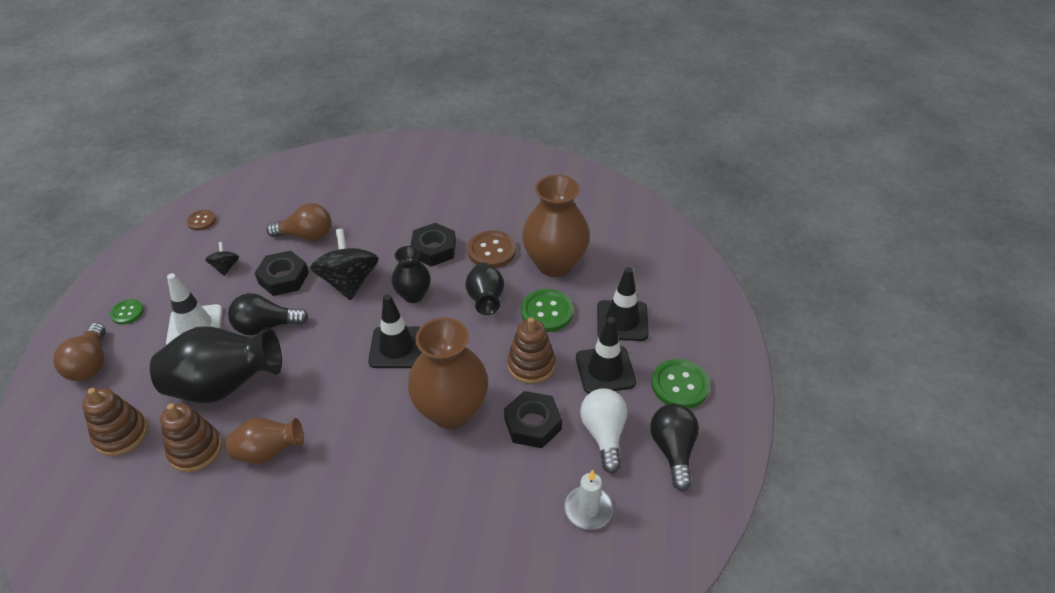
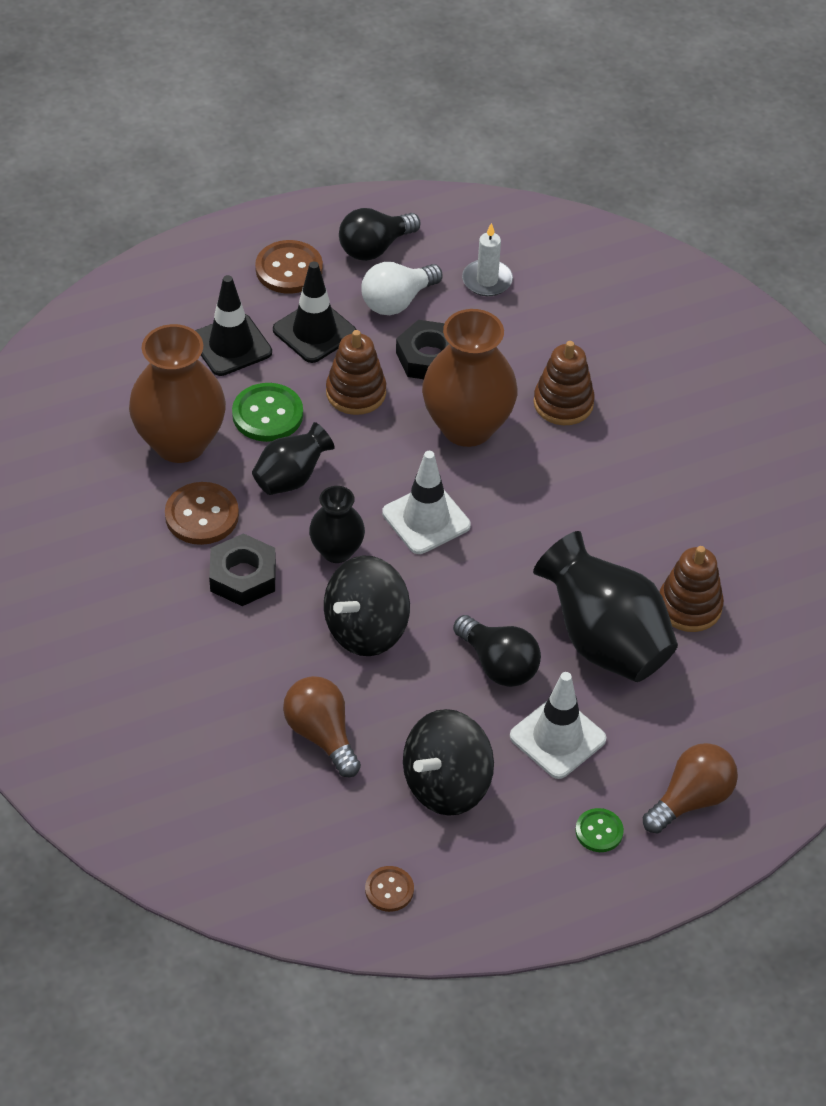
camera: 125 degrees left, 5 degrees up
brown stacking toy [82,388,148,456] -> brown stacking toy moved to [533,341,595,425]
black spinning top [205,242,239,276] -> black spinning top [403,709,494,816], size x2.04
brown vase [226,418,304,464] -> none
black nut [255,251,309,296] -> none
black traffic cone [368,294,422,368] -> white traffic cone [382,451,471,554]
green button [652,359,710,409] -> brown button [255,240,323,294]

